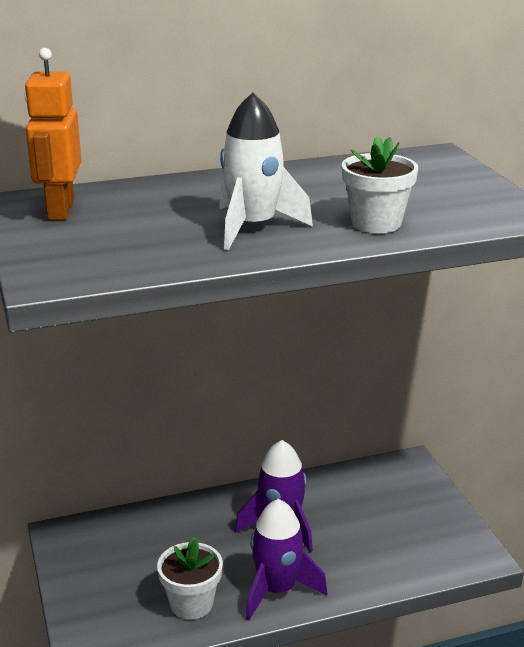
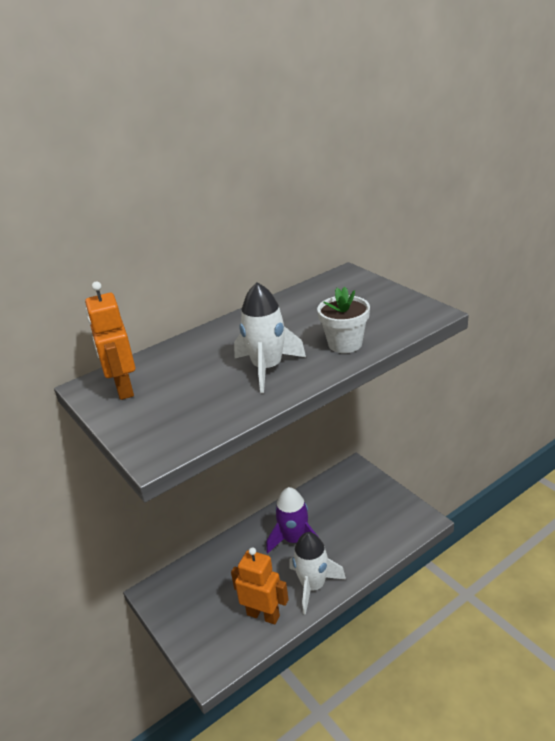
camera: 15 degrees left, 5 degrees up
white flower pot [157,536,223,620] -> orange robot [231,547,289,625]
purple rocket [246,499,327,620] -> white rocket [290,532,346,615]

